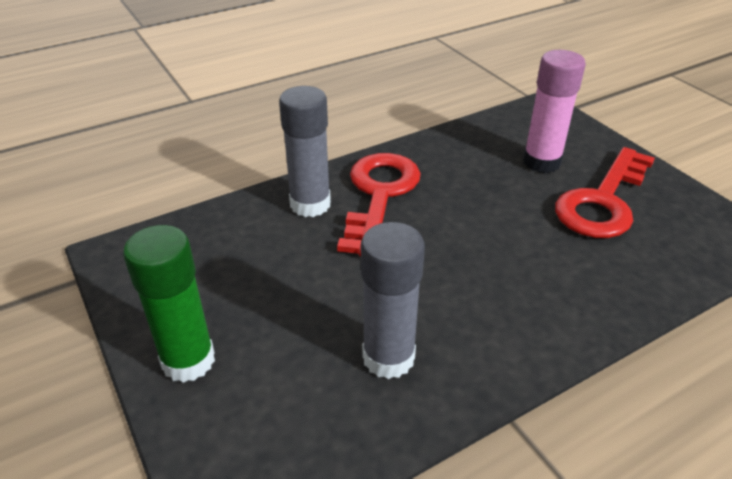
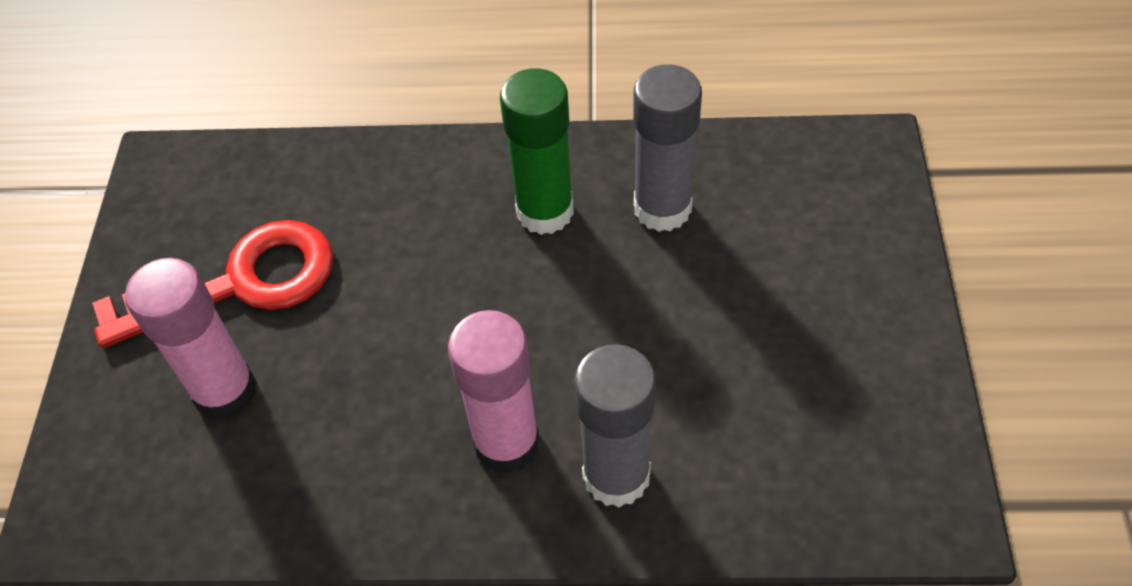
camera: 145 degrees left, 15 degrees up
green glue stick [123,225,215,383] -> green glue stick moved to [500,68,574,235]
red key [337,153,421,257] -> pink glue stick [448,310,540,473]

